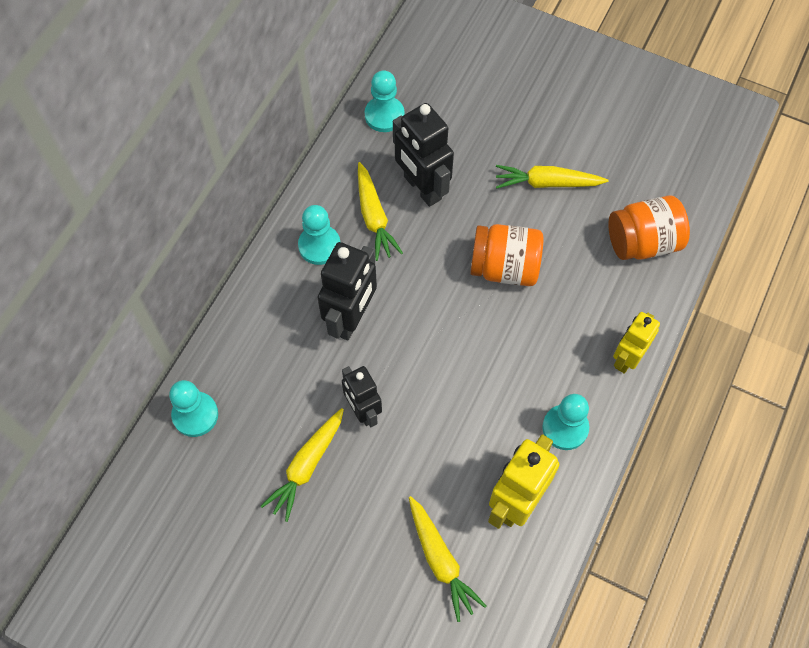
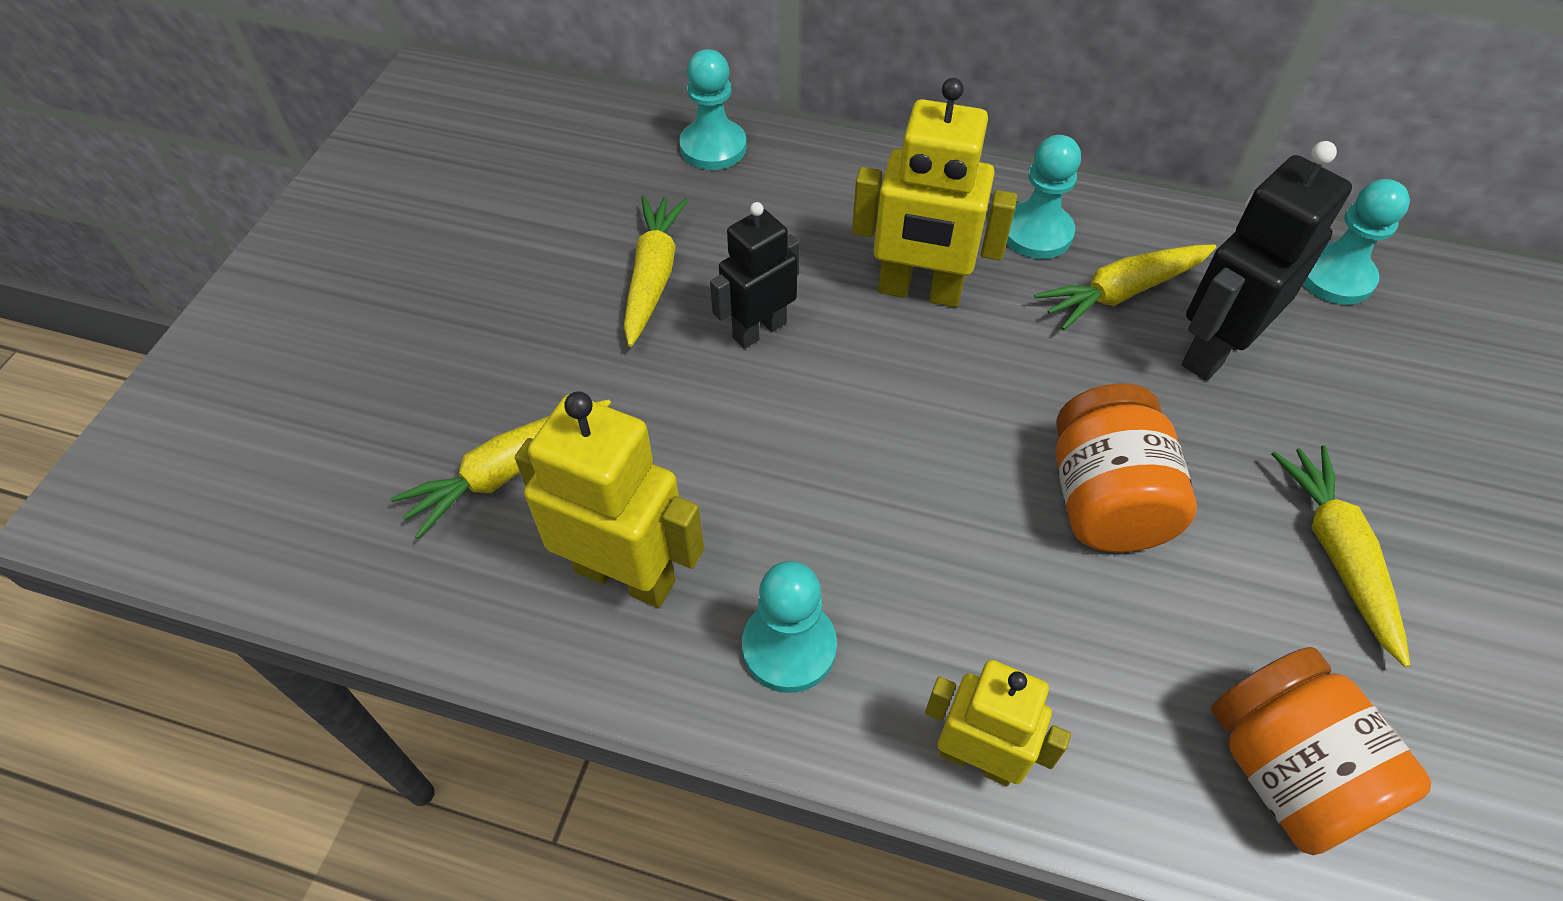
camera: 80 degrees right, 10 degrees down
yellow carrot [261,408,344,522] -> yellow carrot turned 75 degrees clockwise [624,196,689,347]
black robot [317,242,377,341] -> yellow robot [852,78,1017,307]

